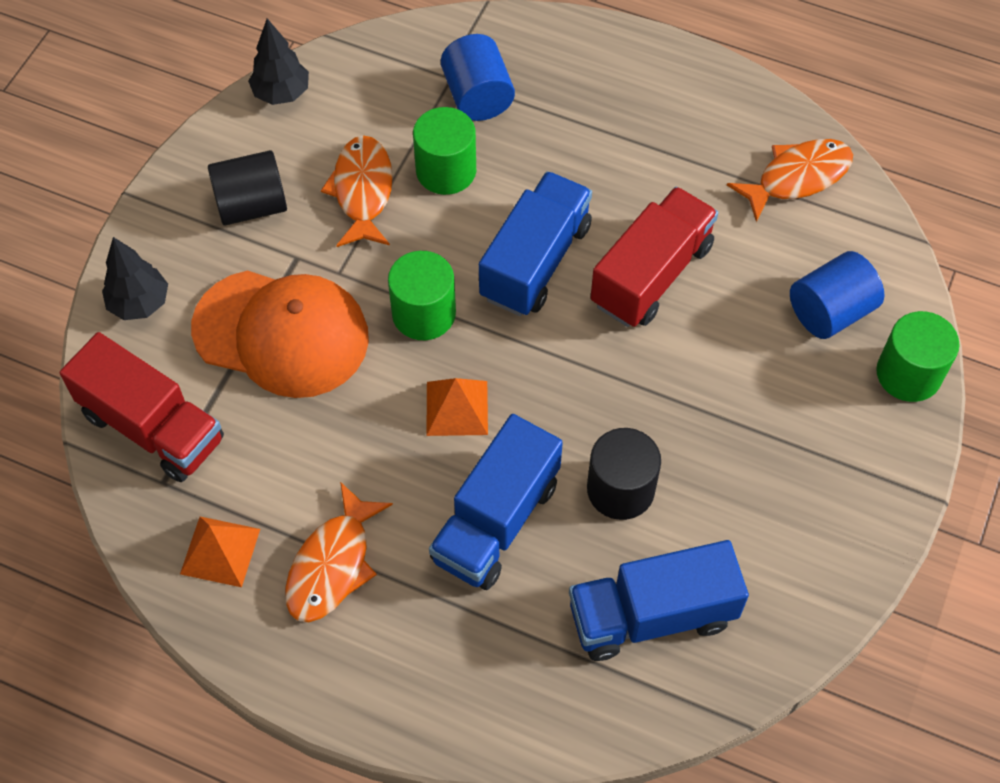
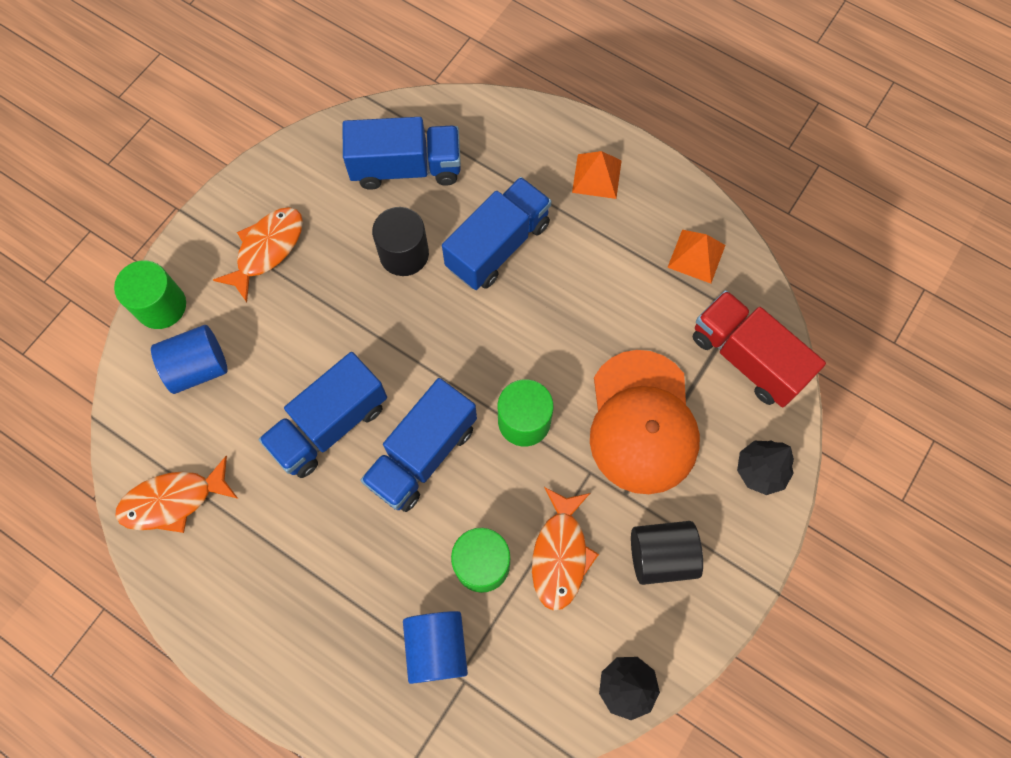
camera: 170 degrees left, 10 degrees up
orange cap [191,271,369,398] -> orange cap turned 120 degrees counterclockwise [590,350,700,494]
orange fish [285,482,393,622] -> orange fish moved to [213,207,303,302]
orange pyramid [426,378,488,436] -> orange pyramid moved to [572,151,622,199]
red truck [590,187,718,327] -> blue truck [259,352,387,478]

